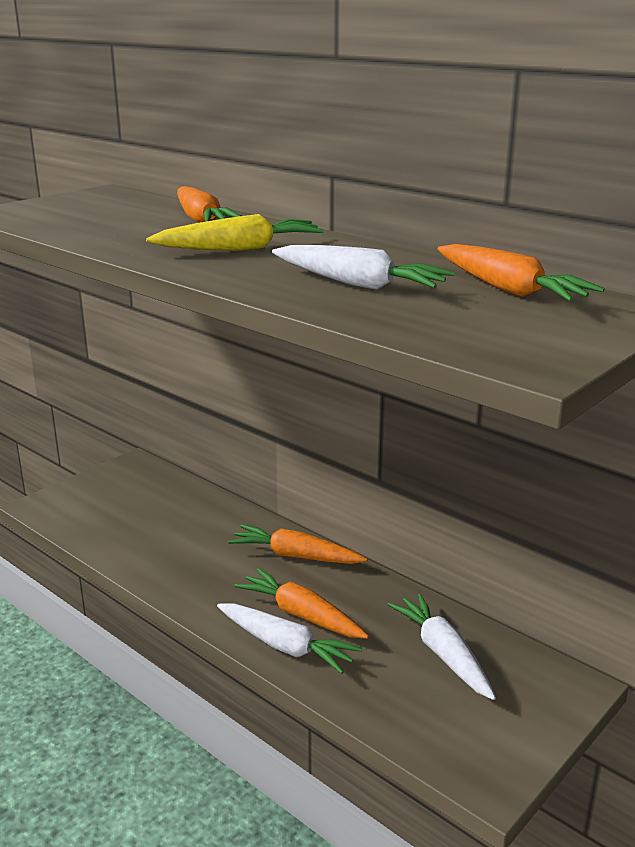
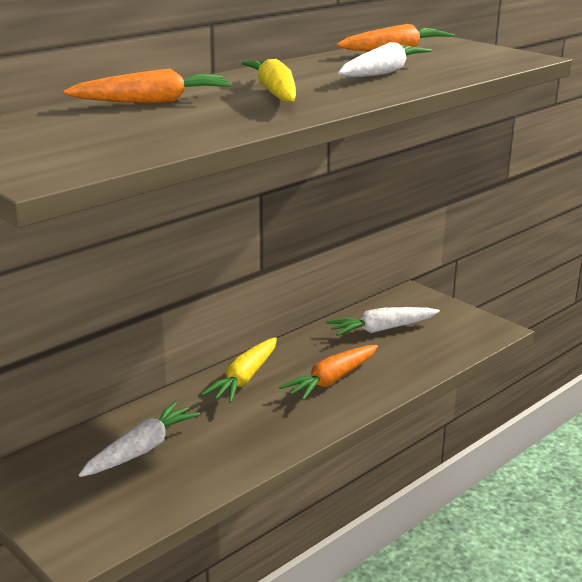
camera: 85 degrees left, 0 degrees up
white carrot [217,603,362,674] -> white carrot moved to [79,402,200,477]
orange carrot [228,524,367,564] -> yellow carrot [201,337,277,403]

